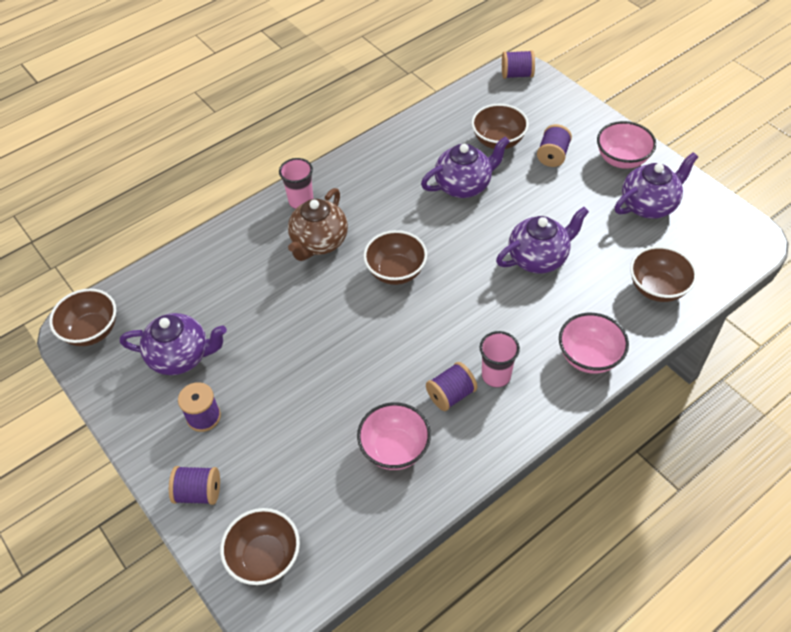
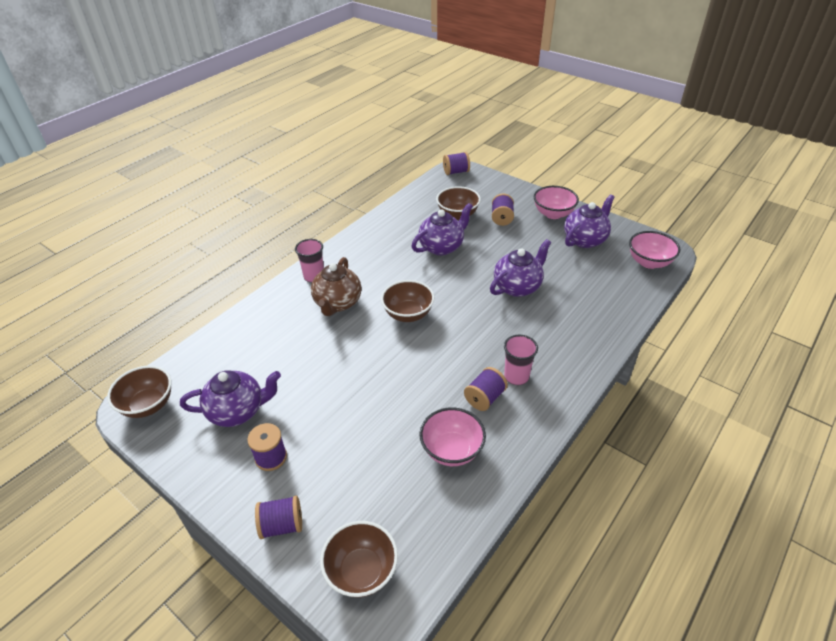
camera: 15 degrees left, 10 degrees down
pink bowl [559,313,629,374] -> pink bowl moved to [629,231,681,269]
brown bowl [630,246,697,302] -> none

